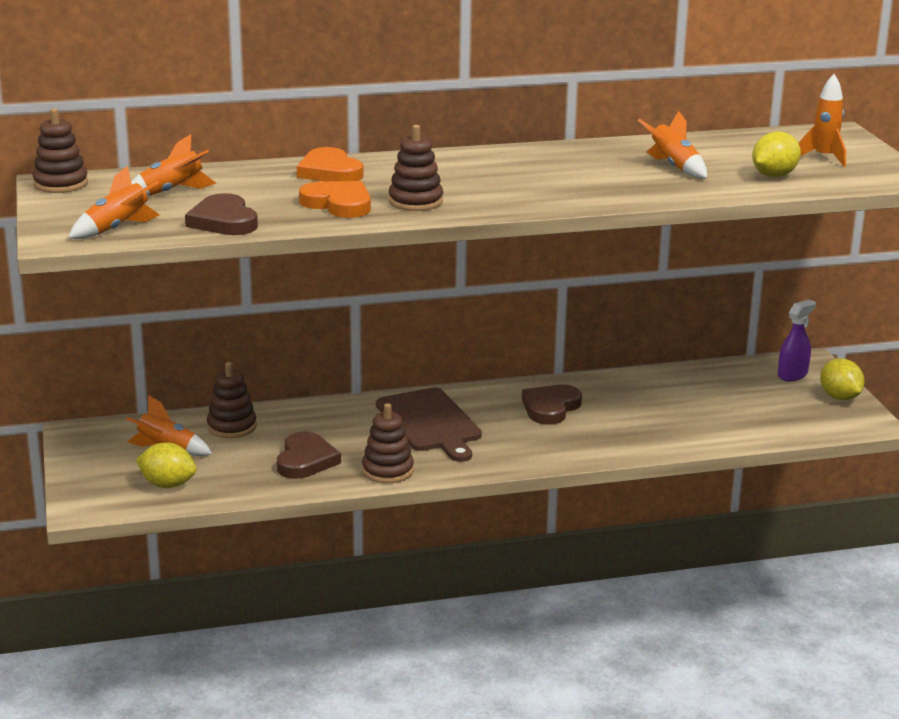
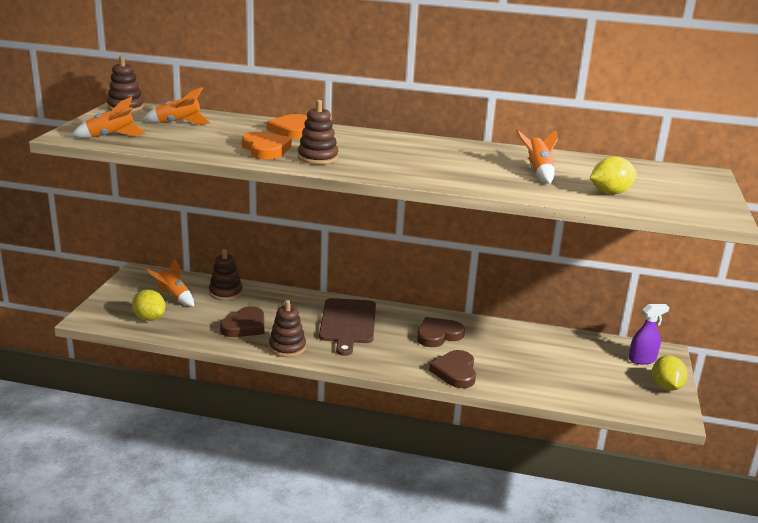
camera: 25 degrees right, 0 degrees up
brown heart [185,193,258,235] -> brown heart moved to [429,350,476,388]
orange rocket [799,74,846,167] -> none

